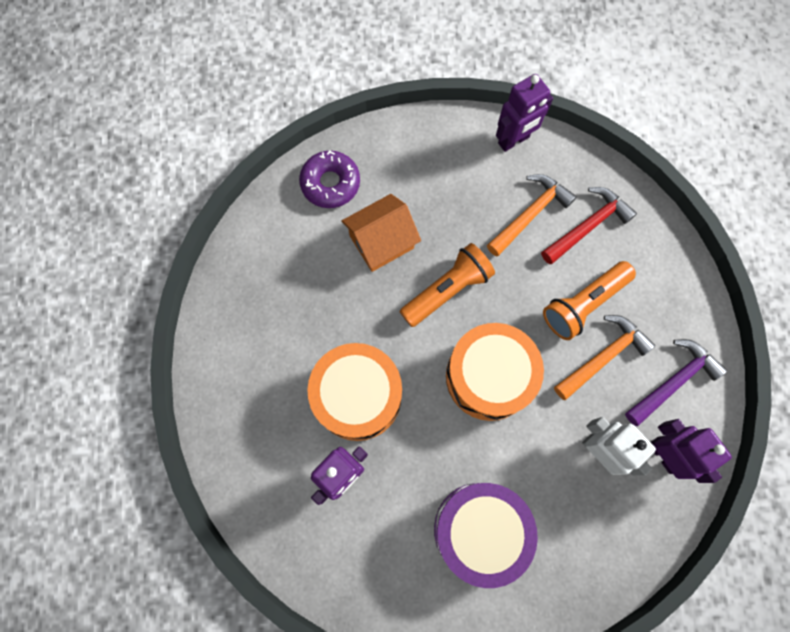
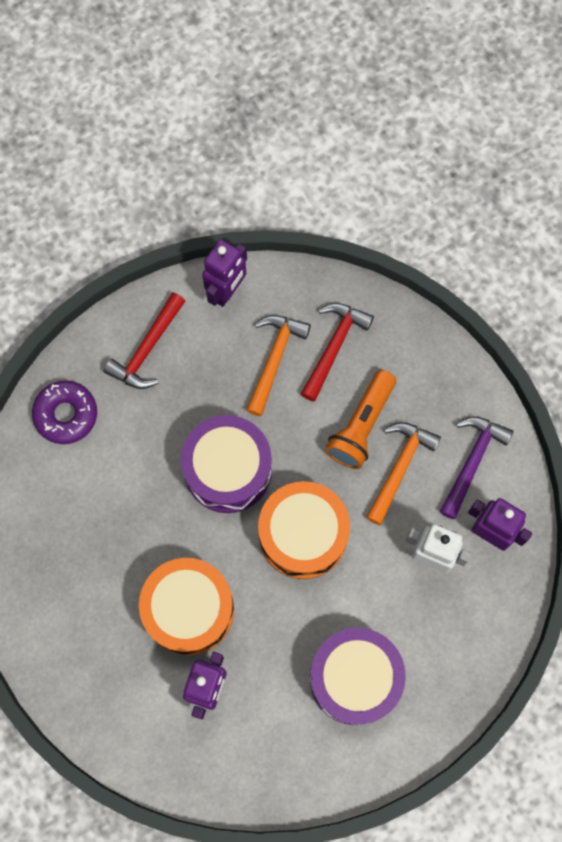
camera: 25 degrees left, 0 degrees up
orange house [341,194,421,272] -> none
orange flashlight [400,243,495,327] -> purple drum [181,415,272,513]
none -> red hammer [104,293,185,389]

